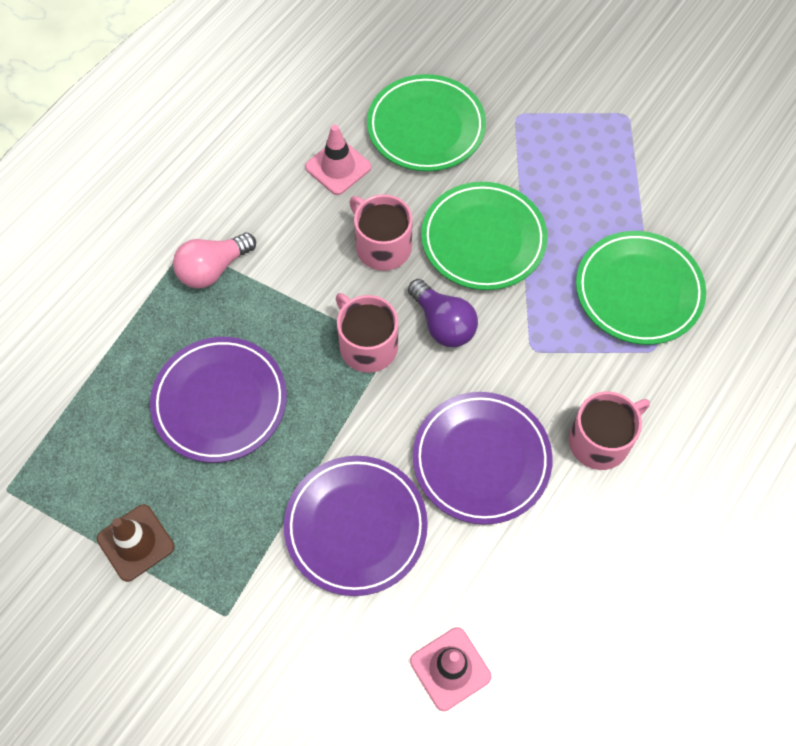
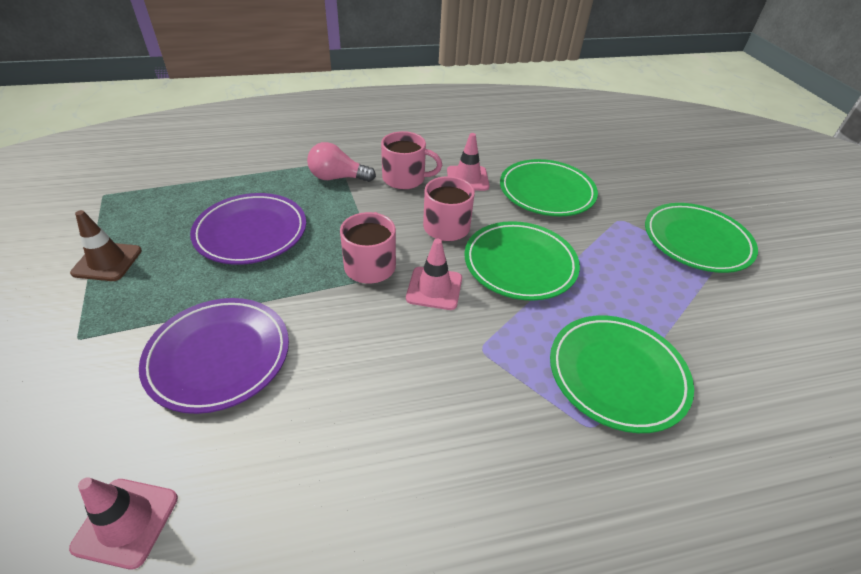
camera: 40 degrees right, 20 degrees down
purple light bulb [408,279,478,347] -> pink traffic cone [406,239,462,310]
purple plate [413,392,553,525] -> none
pink mug [569,391,650,470] -> pink mug moved to [381,131,442,190]
none -> green plate [645,203,758,273]

